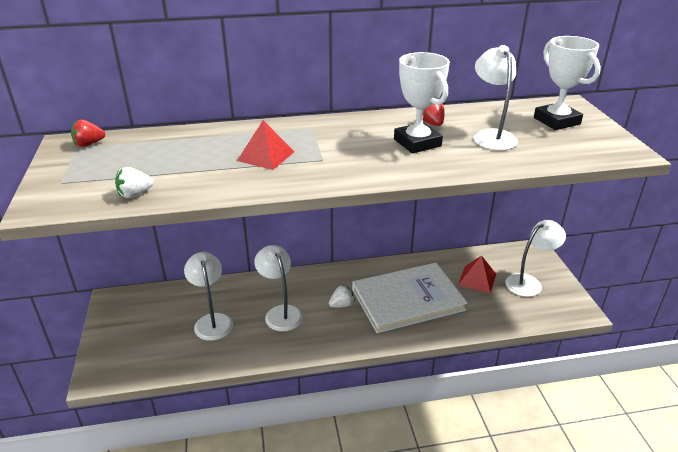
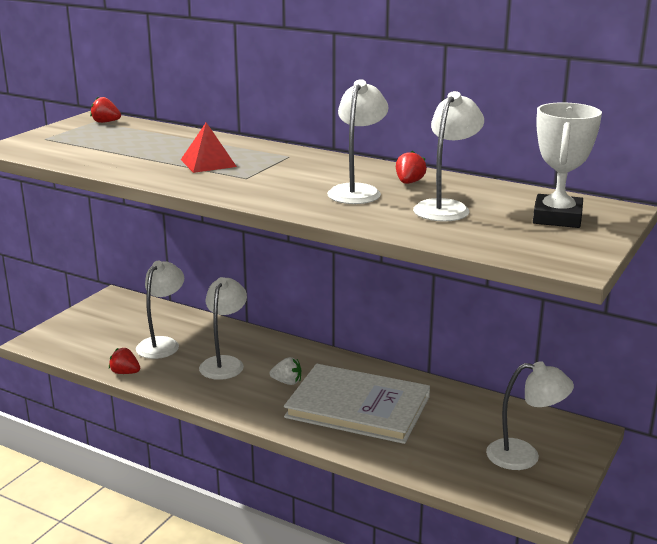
camera: 40 degrees right, 10 degrees down
white strawberry [115,167,153,198] -> none
white trophy [394,52,450,153] -> white lamp [327,79,388,204]
red pyramid [458,255,496,293] -> none
none -> red strawberry [109,348,140,374]

